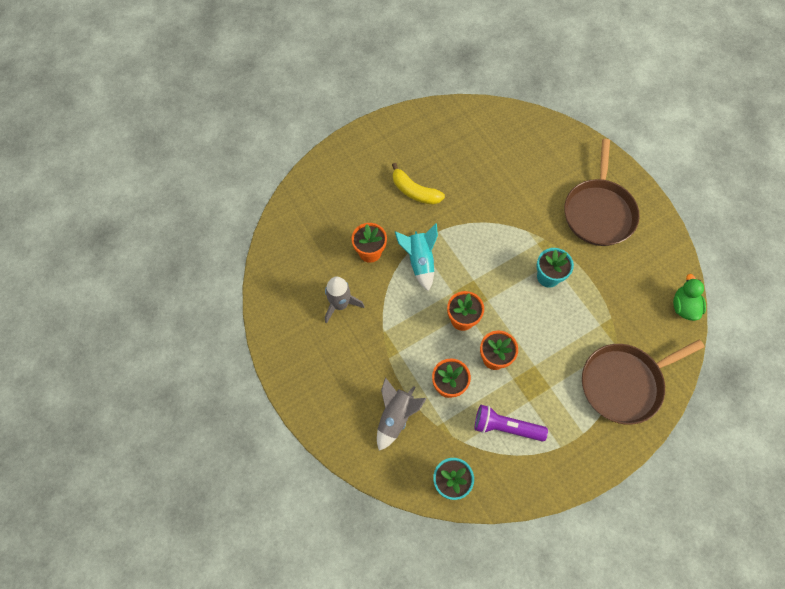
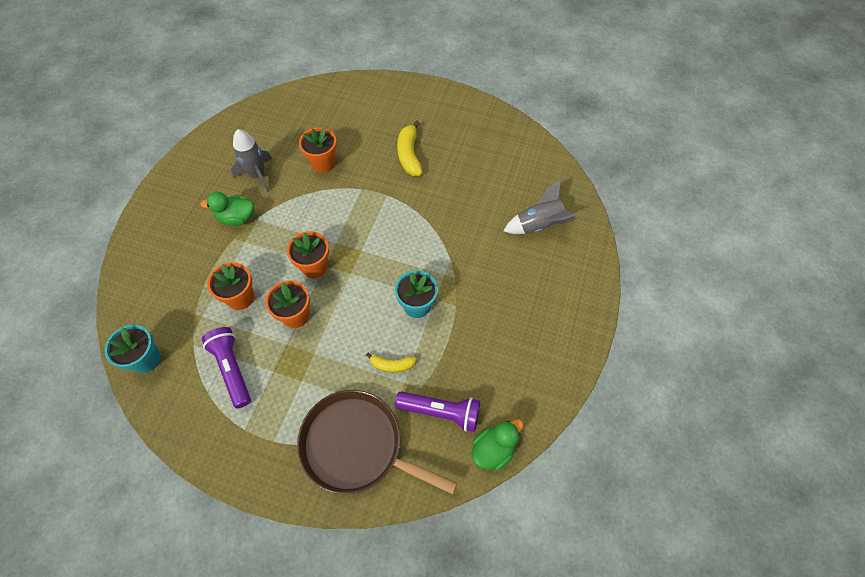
camera: 50 degrees right, 5 degrees down
grey rocket [377,377,427,451] -> grey rocket moved to [504,180,576,234]
turquoise rocket [395,223,438,291] -> none
brown pan [564,139,640,246] -> none
none -> green duck [200,192,254,226]
none -> yellow banana [366,353,417,372]
none -> purple flashlight [395,391,480,432]

